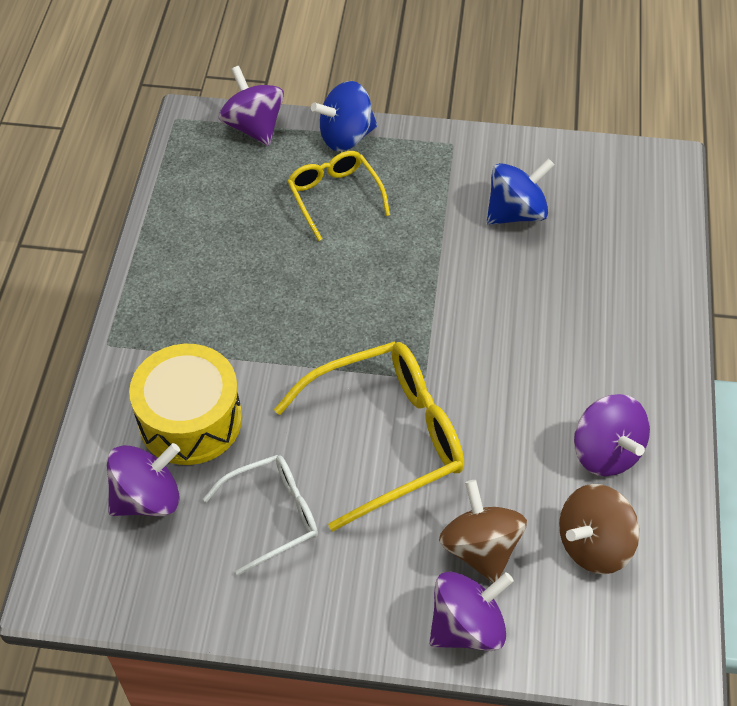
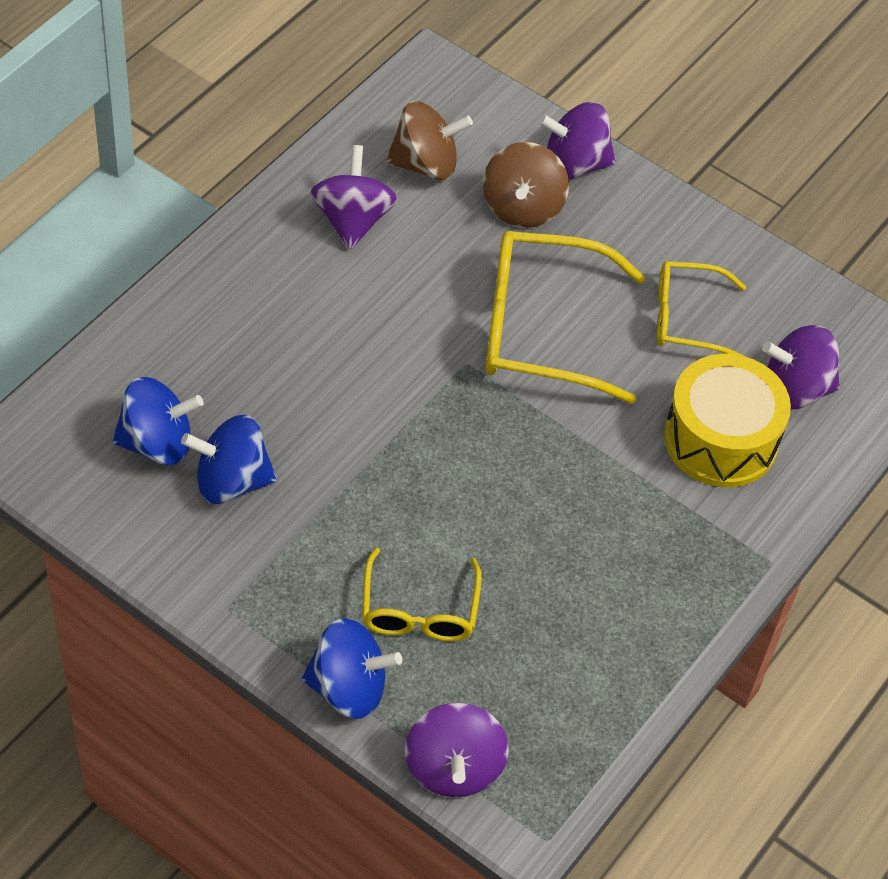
camera: 155 degrees left, 0 degrees up
white glasses [203,455,318,575] -> yellow glasses [657,261,746,356]
none -> blue spinning top [112,377,204,465]

